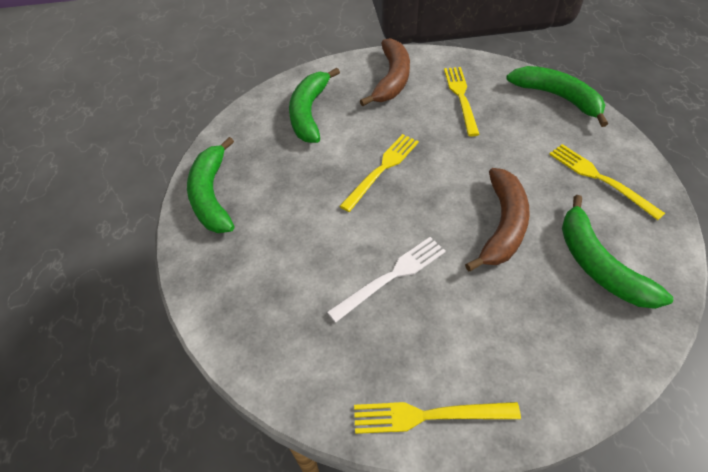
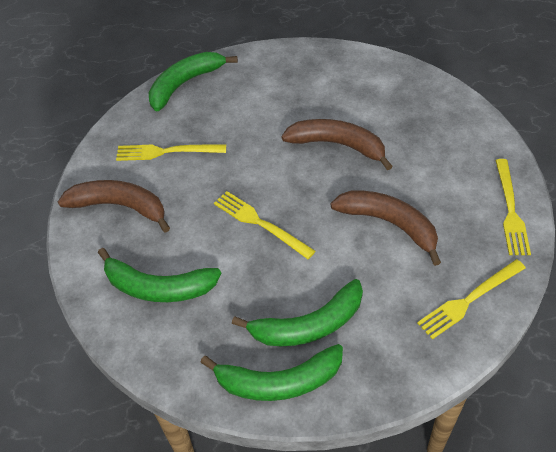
camera: 85 degrees left, 0 degrees up
white fork [327,237,446,323] -> brown banana [330,190,441,266]
yellow fork [549,144,665,220] -> yellow fork moved to [417,259,525,339]
green banana [562,195,673,309] -> green banana moved to [232,279,363,346]

